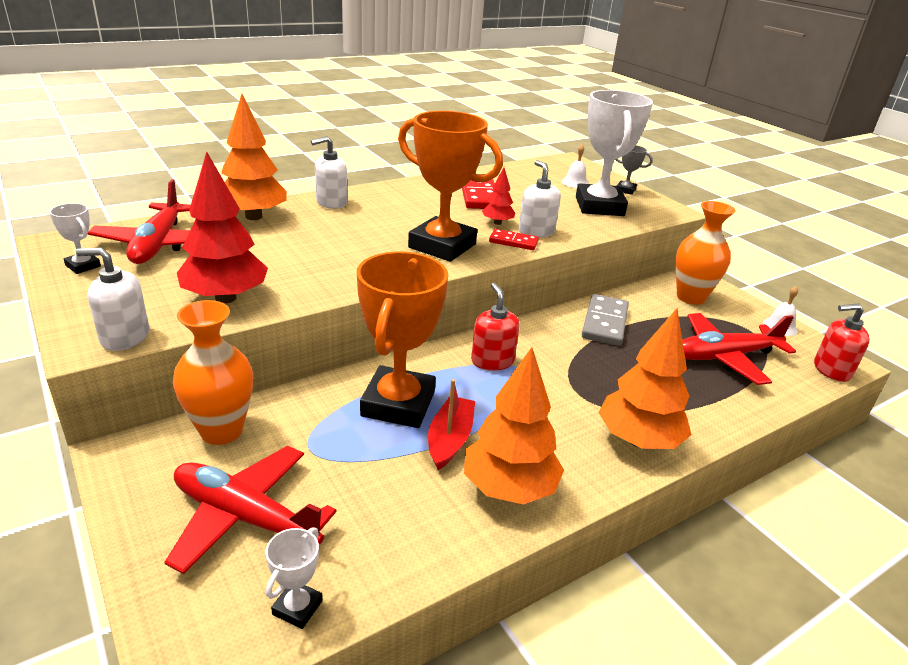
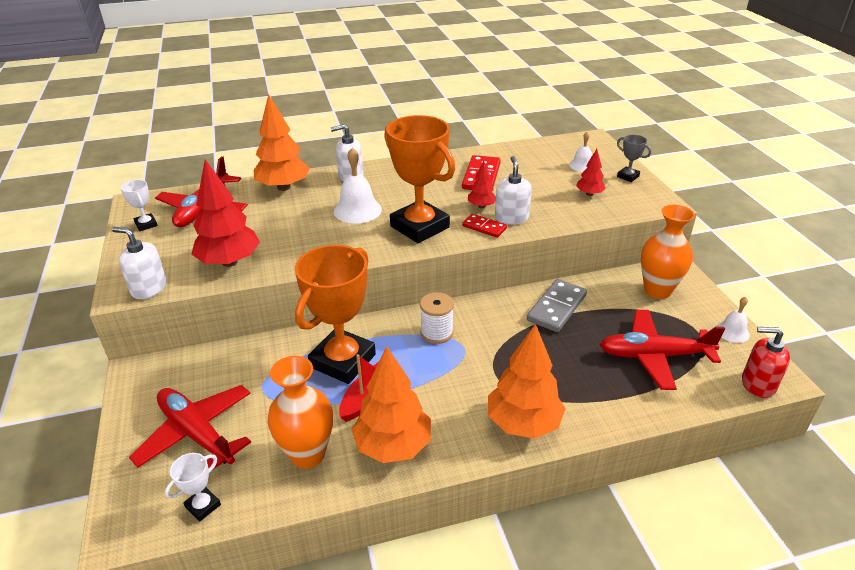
camera: 20 degrees right, 5 degrees up
orange vase [173,300,253,445] -> orange vase moved to [267,356,333,469]
red soap dispenser [471,283,520,371] -> white spool [420,292,454,344]
white trophy [576,90,653,216] -> red tree [576,149,606,196]
none -> white bell [334,147,382,224]

